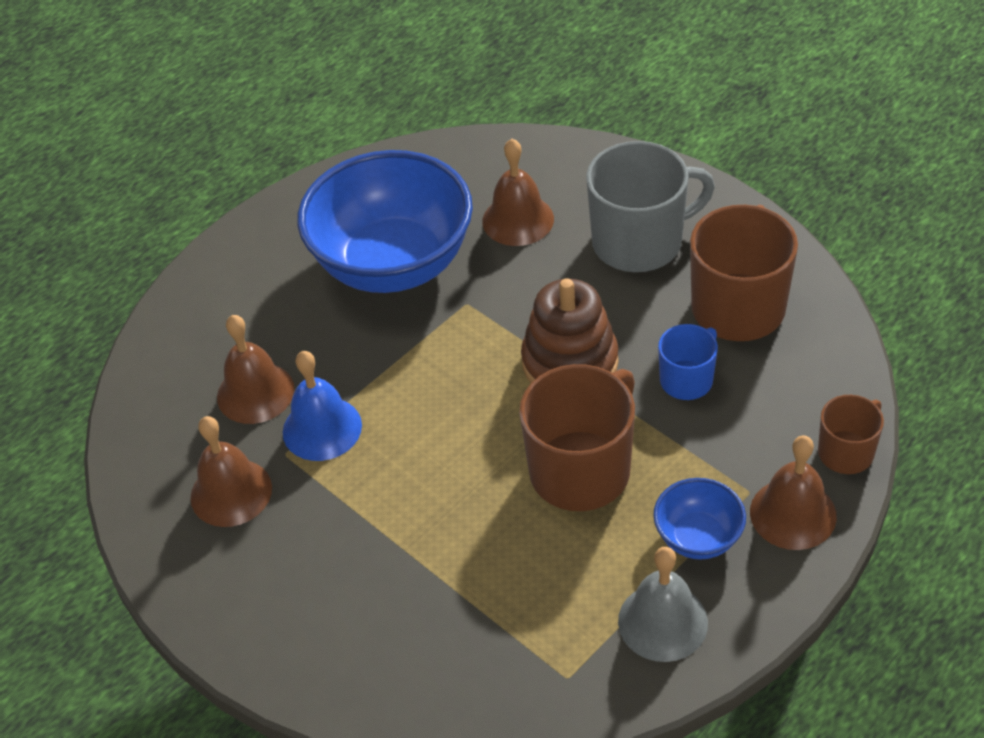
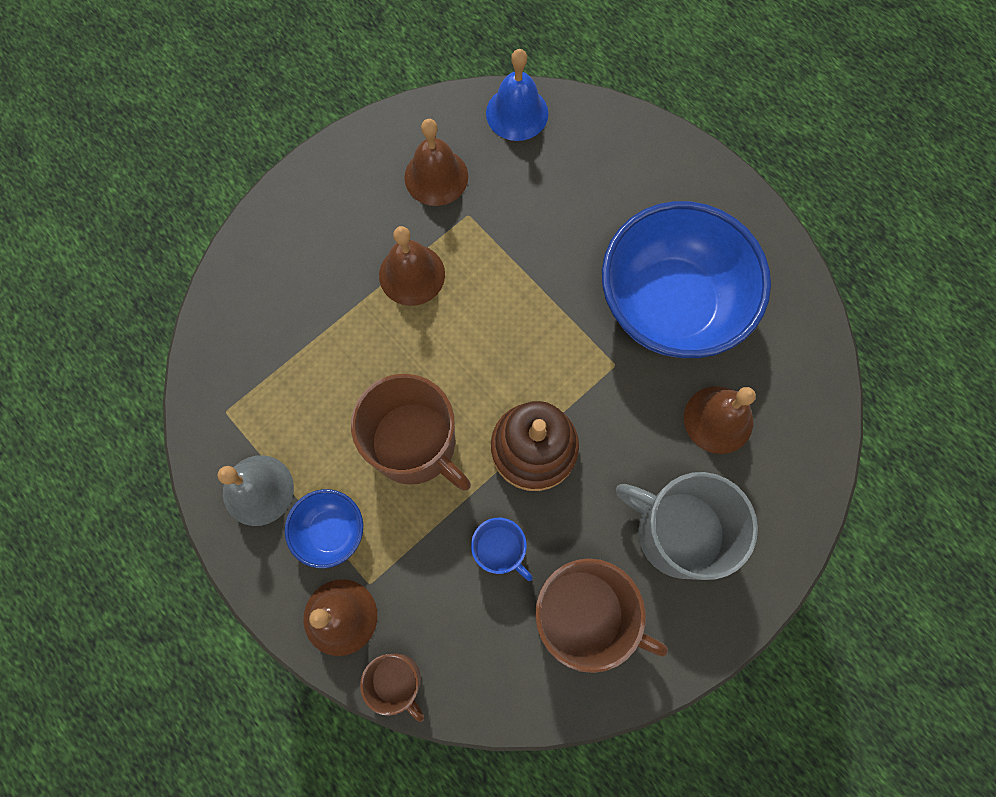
camera: 90 degrees right, 25 degrees up
brown bell [217,315,294,424] -> brown bell moved to [379,226,445,306]
blue bell [283,351,362,461] -> blue bell moved to [486,49,548,141]
grey mug [586,141,715,272] -> grey mug turned 135 degrees clockwise [616,472,758,580]

